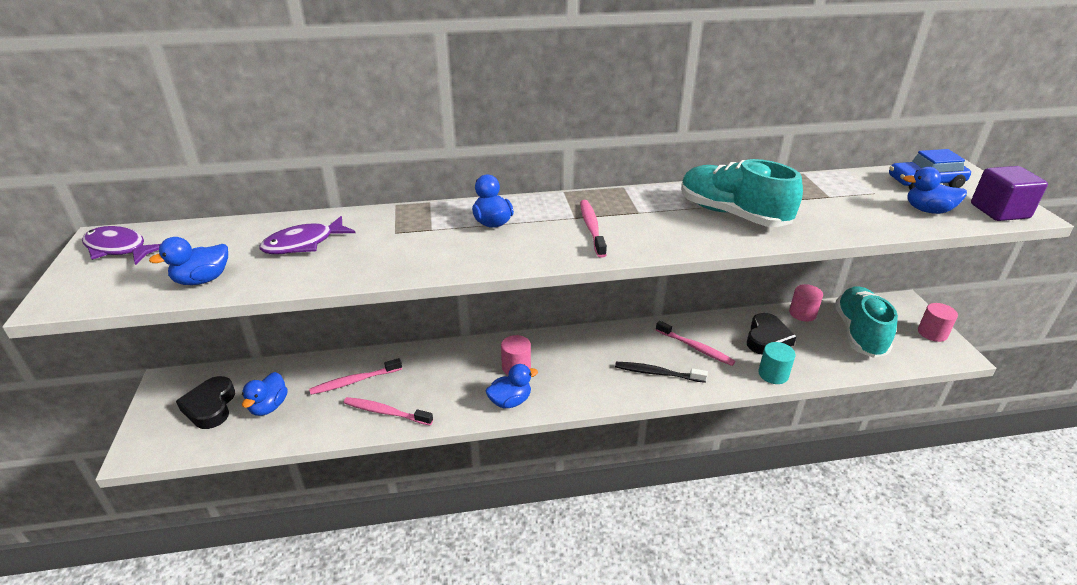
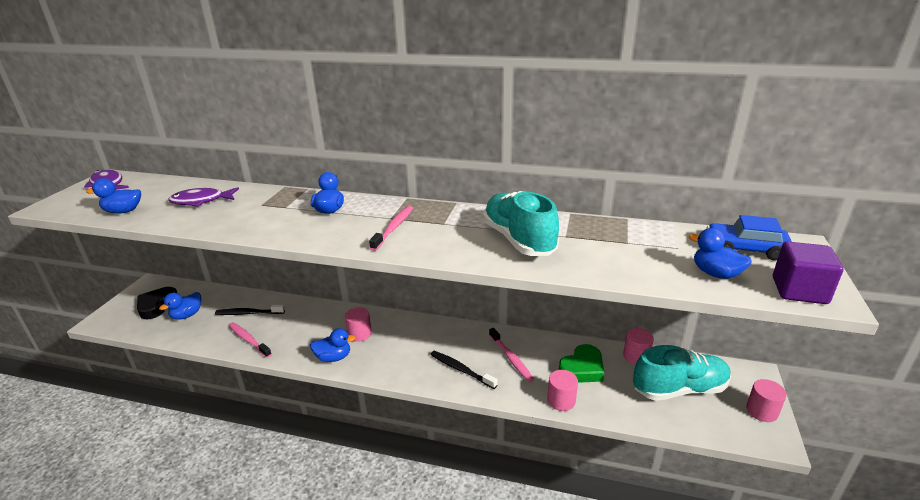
camera: 25 degrees right, 5 degrees down
pink toothbrush [309,358,402,395] -> black toothbrush [215,305,285,315]
black heart [747,313,797,355] -> green heart [559,344,604,383]
turquoise cylinder [758,342,796,384] -> pink cylinder [547,370,578,411]
turquoise shoe [835,286,898,358] -> turquoise shoe turned 45 degrees clockwise [633,345,731,401]

